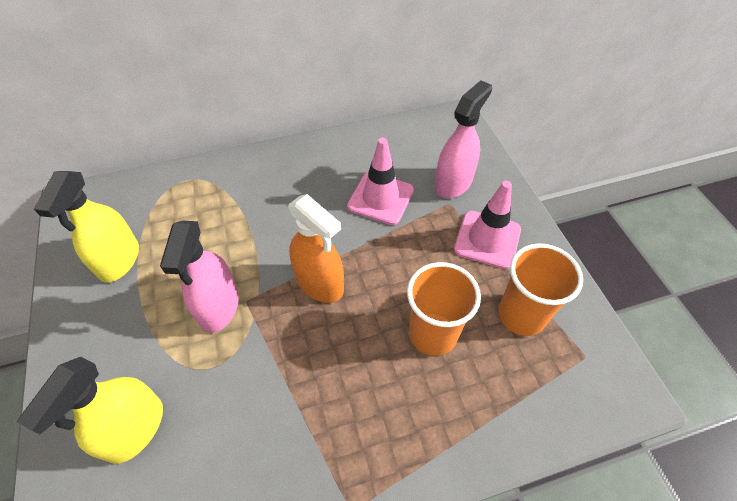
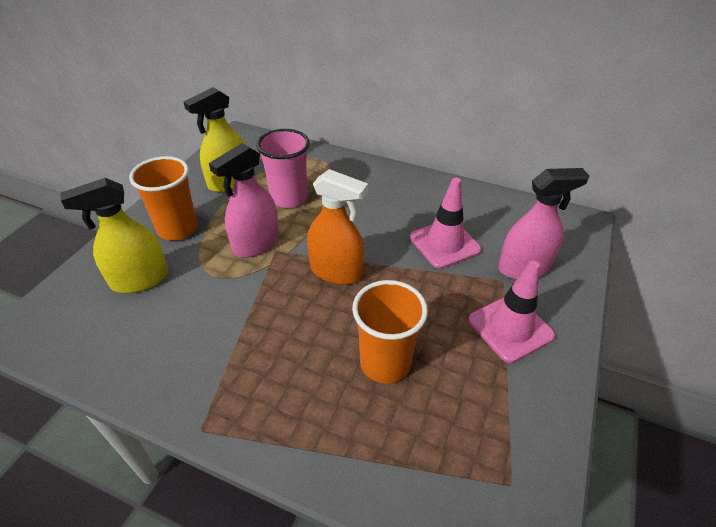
camera: 40 degrees right, 10 degrees down
orange spray bottle [289,194,344,303] -> orange spray bottle turned 60 degrees counterclockwise [307,169,368,285]
orange cup [499,243,583,336] -> orange cup moved to [129,156,198,241]
none -> pink cup [256,129,310,208]

